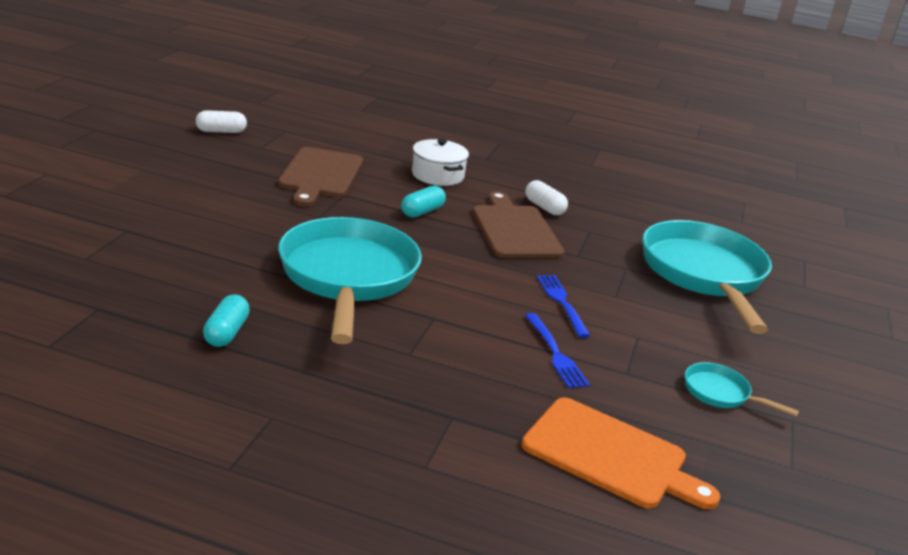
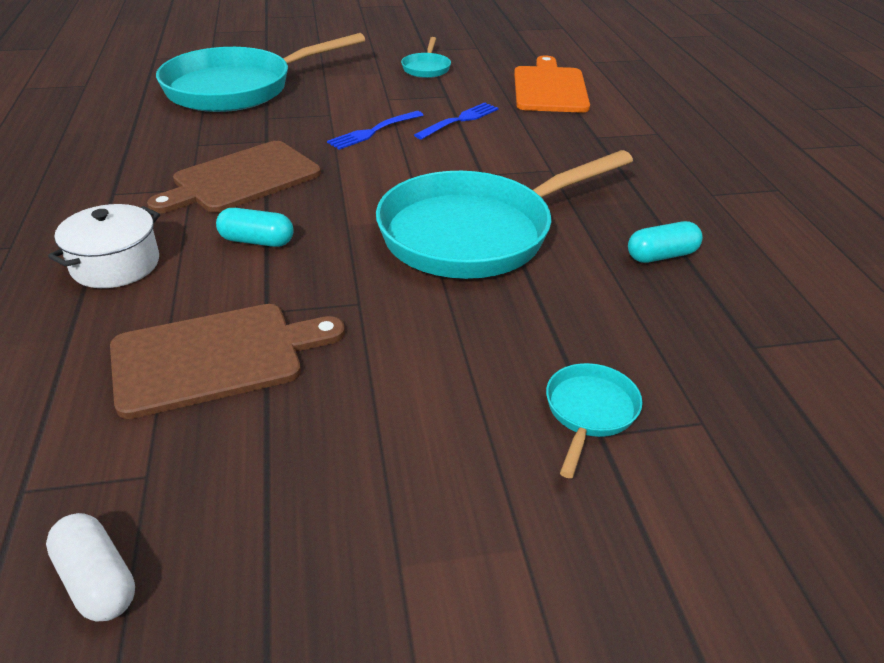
camera: 115 degrees left, 10 degrees up
white capsule [525,180,568,215] -> none
none -> turquoise pan [546,363,642,478]

